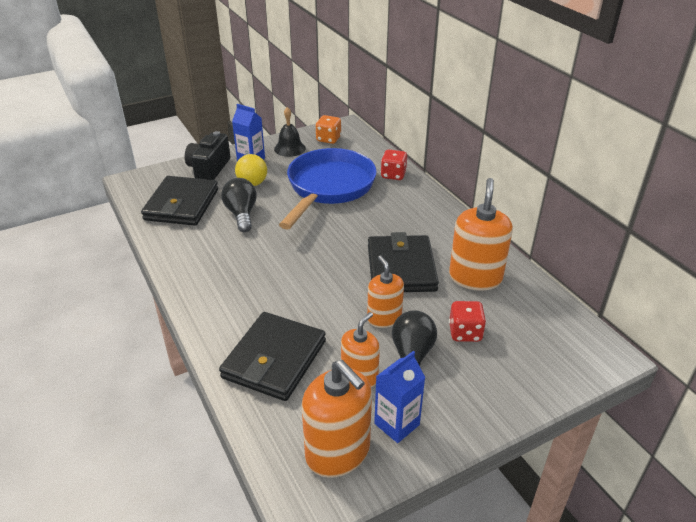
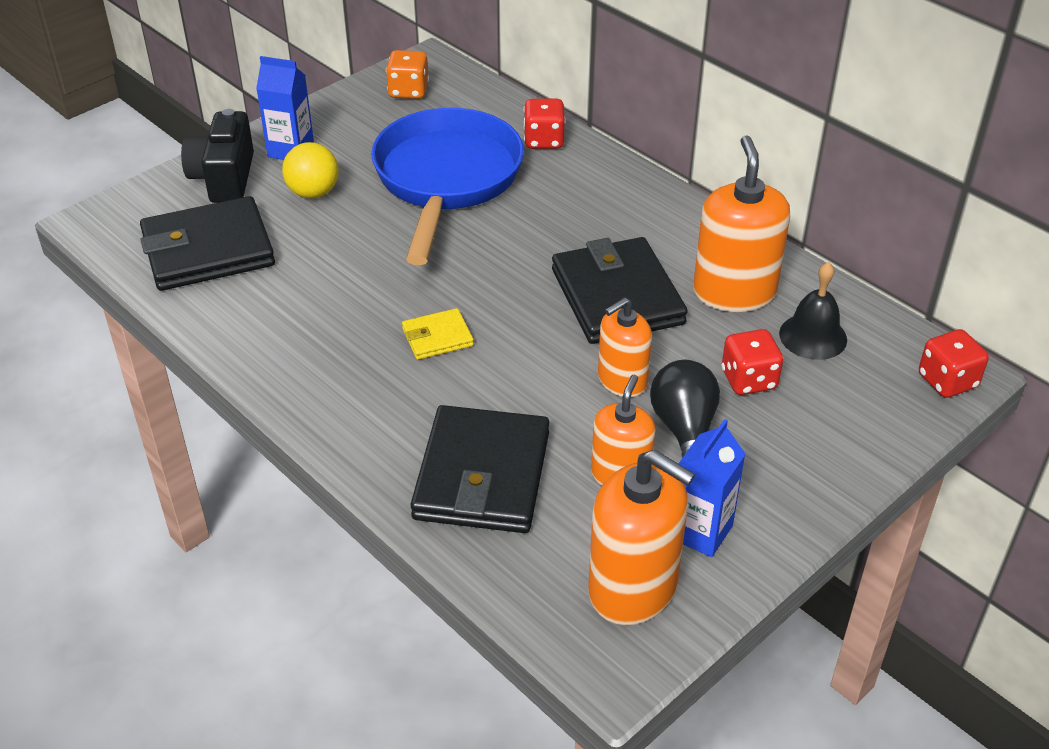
camera: 15 degrees left, 5 degrees up
black wallet [141,176,218,226] -> black wallet turned 75 degrees clockwise [140,196,275,291]
black light bulb [221,178,257,232] -> none
black bell [274,107,306,157] -> black bell moved to [779,262,847,360]
orange soap dispenser [367,256,404,328] -> orange soap dispenser turned 90 degrees counterclockwise [598,297,652,397]
none -> yellow wallet [402,308,474,360]
none -> red dice [919,329,989,398]

